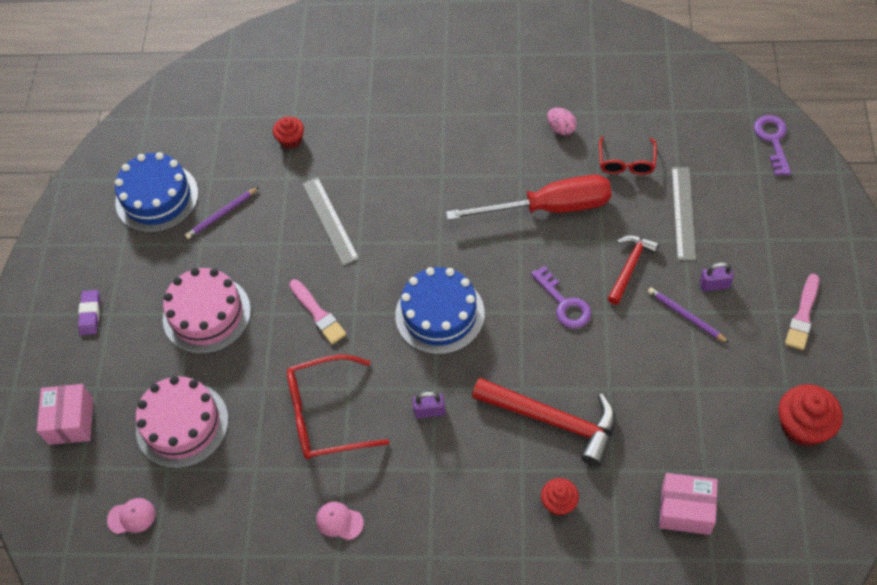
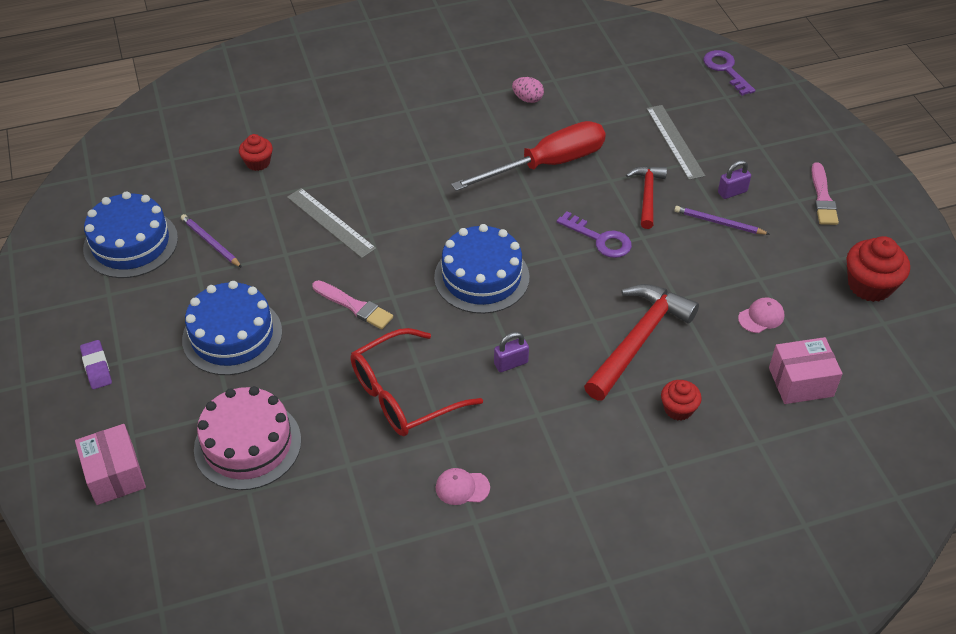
camera: 25 degrees left, 10 degrees down
pink cap [107,498,155,534] -> pink cap moved to [738,297,784,333]
pink cake [163,268,251,354] -> blue cake [182,281,282,375]
purple pencil [185,187,259,239] -> purple pencil turned 105 degrees clockwise [181,214,242,268]
red hammer [472,378,616,467] -> red hammer turned 60 degrees counterclockwise [584,284,699,401]
red glasses [599,136,657,175] -> none

